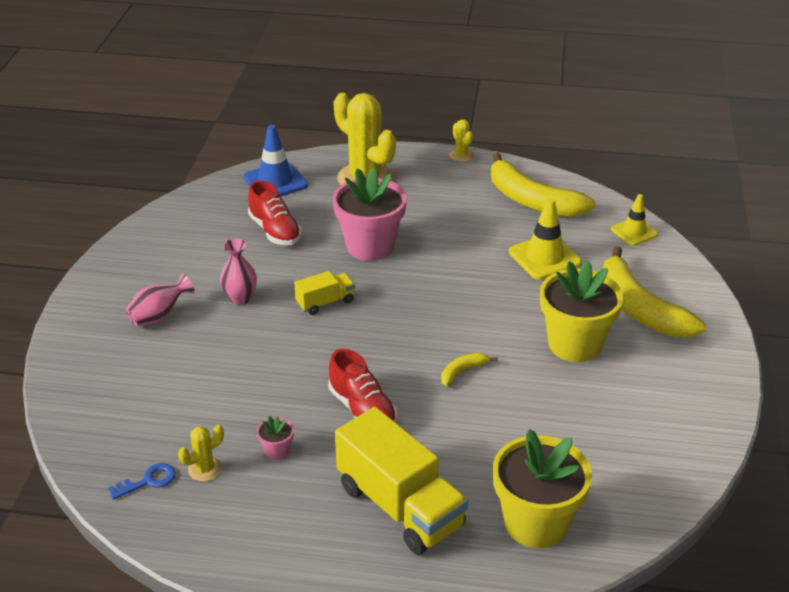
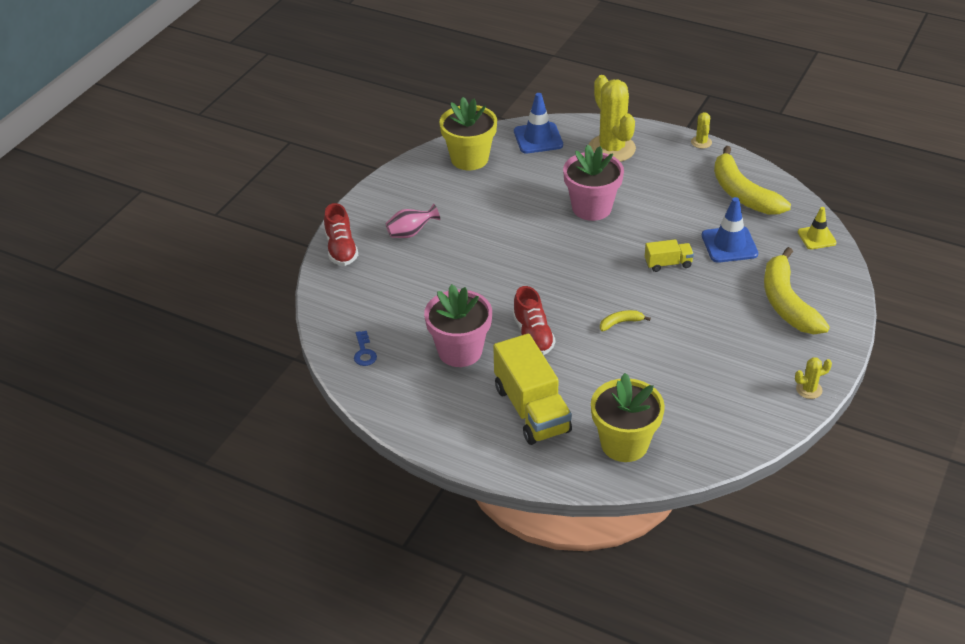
camera: 20 degrees right, 5 degrees up
blue key [108,463,176,500] -> blue key turned 90 degrees clockwise [354,331,377,366]
yellow cactus [178,425,224,482] -> yellow cactus moved to [795,357,832,399]
pink vase [220,239,257,305] -> none
red shoe [248,180,302,246] -> red shoe moved to [324,203,358,266]
pink flower pot [257,416,294,460] -> pink flower pot [424,284,492,367], size x2.43
yellow truck [294,271,355,315] -> yellow truck moved to [645,239,694,272]
yellow traffic cone [509,198,582,280] -> blue traffic cone [702,197,758,263]
yellow flower pot [540,261,623,362] -> yellow flower pot moved to [440,97,497,170]

